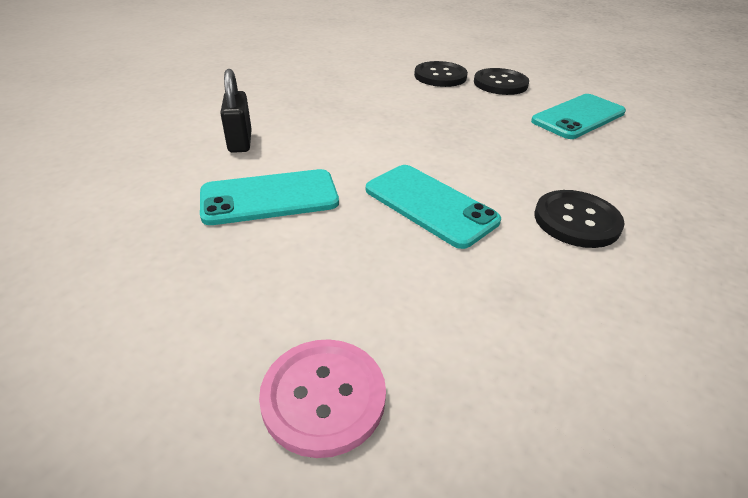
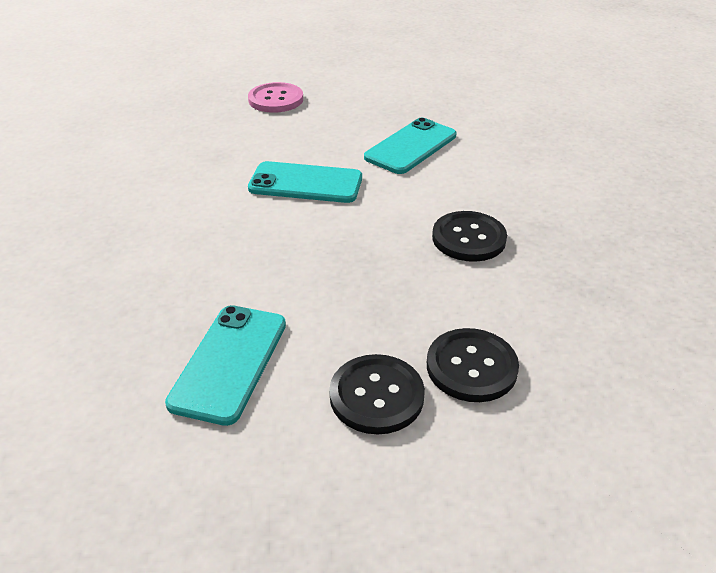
camera: 145 degrees right, 0 degrees up
black padlock [220,69,252,153] -> none
black button [535,190,625,248] -> black button moved to [432,211,507,262]

